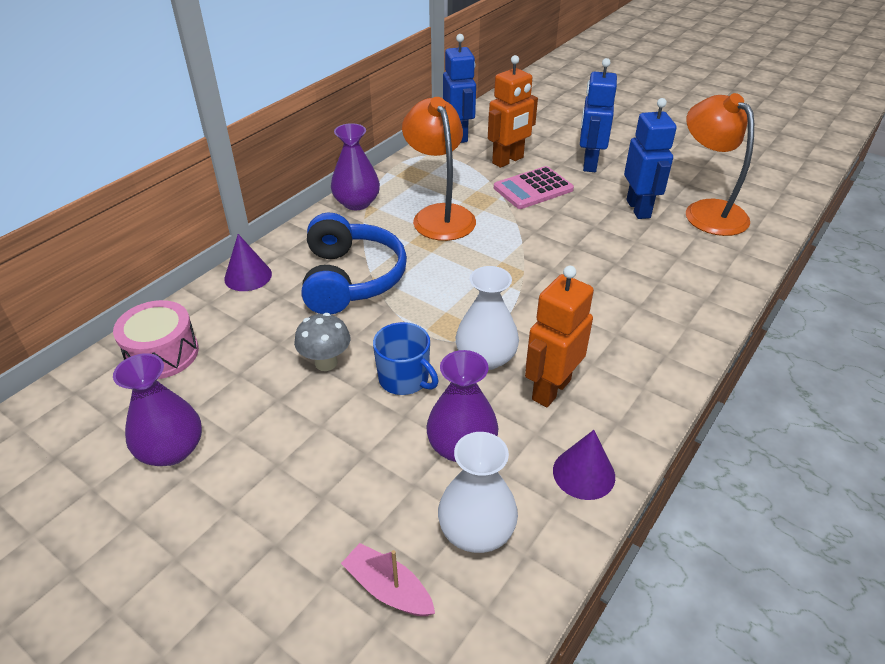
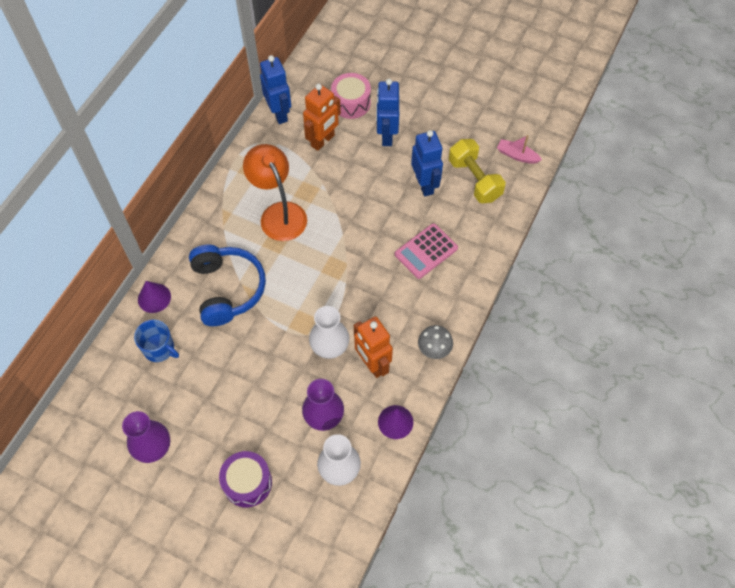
camera: 10 degrees left, 20 degrees up
pink drum [113,300,199,379] -> pink drum moved to [331,73,371,119]
grey mushroom [294,313,350,371] -> grey mushroom moved to [418,325,453,359]
purple vase [331,123,380,210] -> none
pink boat [341,543,435,616] -> pink boat moved to [497,135,542,164]
blue mug [373,322,439,395] -> blue mug moved to [134,320,179,362]
pink calculator [494,166,574,209] -> pink calculator moved to [394,223,458,279]
orange robot [525,266,594,407] -> orange robot turned 60 degrees counterclockwise [354,316,393,378]
orange lamp [686,93,754,236] -> yellow dumbbell [449,139,506,203]
none -> purple drum [219,451,272,507]

